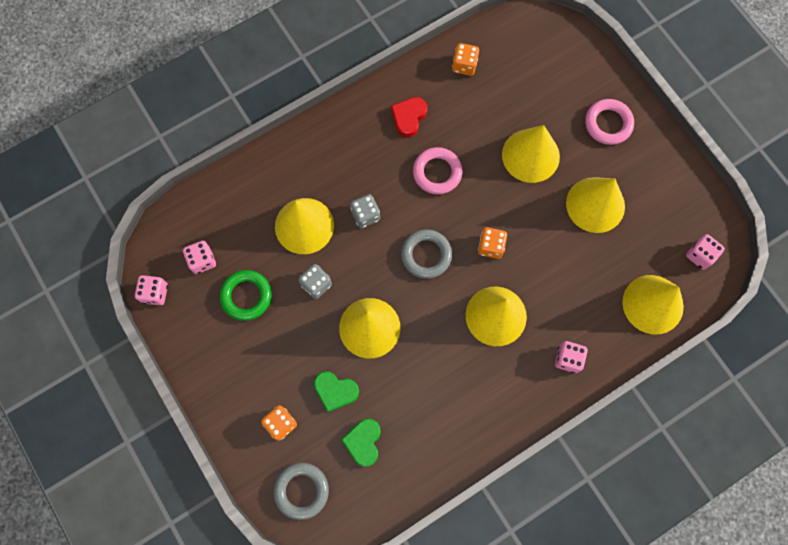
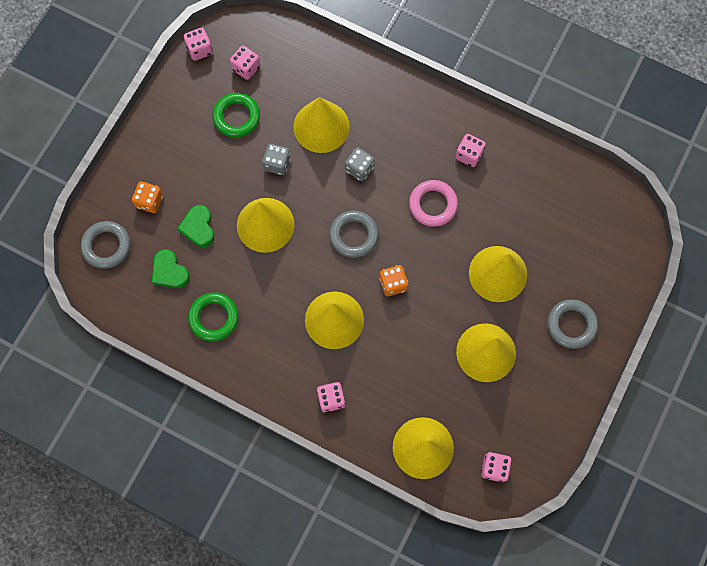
camera: 60 degrees right, 0 degrees up
green heart [341,419,381,467] -> green heart turned 105 degrees counterclockwise [152,249,190,288]
red heart [391,97,427,137] -> pink dice [455,134,486,167]
orange dice [452,43,479,76] -> none
pink ring [585,99,634,145] -> grey ring [547,299,598,349]
none -> green ring [188,292,238,342]

